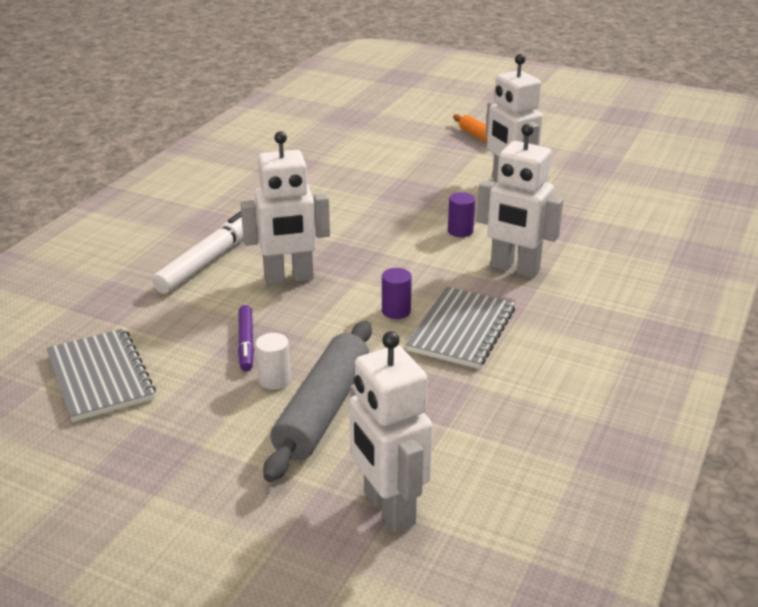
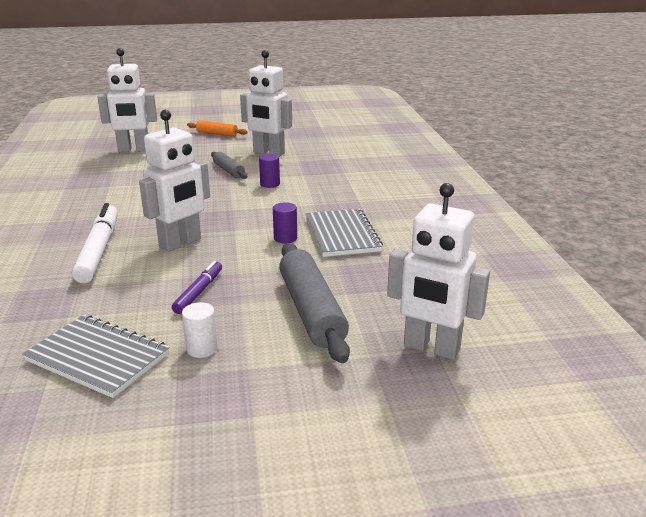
camera: 35 degrees left, 5 degrees down
purple marker [238,305,254,372] -> purple marker turned 120 degrees counterclockwise [172,261,222,314]
white cylinder [255,333,291,390] -> white cylinder moved to [182,302,218,358]
white robot [477,124,563,278] -> white robot moved to [97,48,157,152]
none -> grey rolling pin [211,152,247,179]

